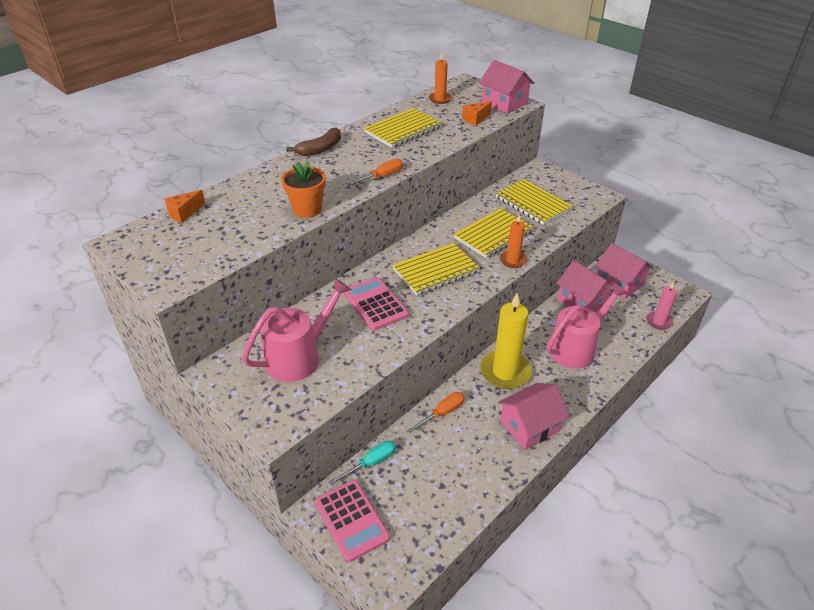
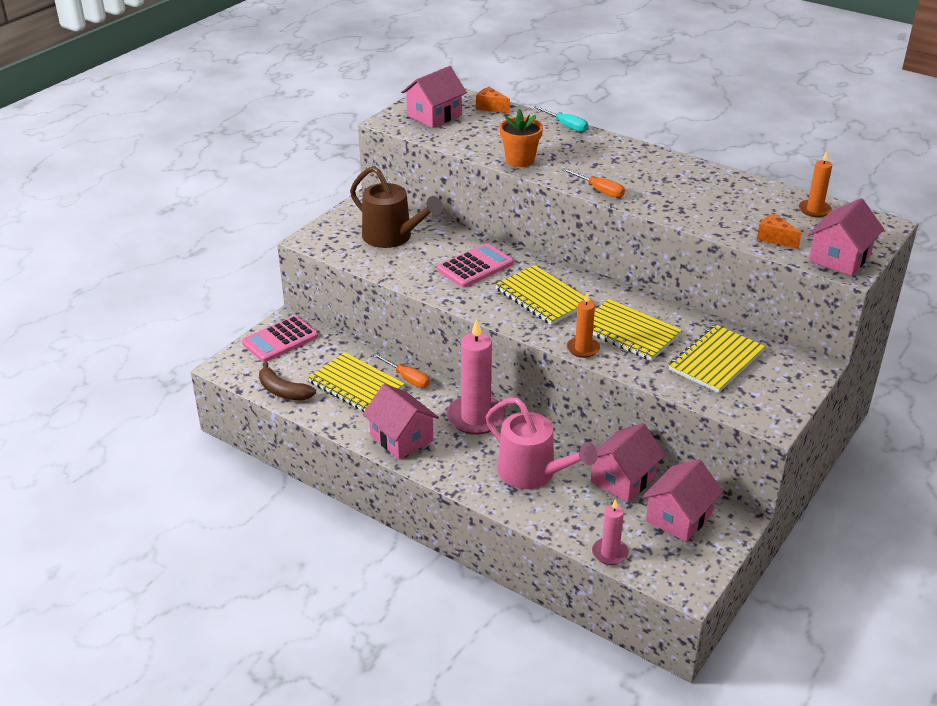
camera: 80 degrees right, 5 degrees down
pink watering can [242,278,352,382] -> brown watering can [350,166,443,248]
brown banana [286,127,341,156] -> brown banana moved to [259,362,316,401]
turquoise screwdriver [329,441,396,485] -> turquoise screwdriver moved to [533,106,588,132]
yellow notebook [364,108,442,148] -> yellow notebook moved to [308,352,405,412]
yellow candle [480,293,532,389] -> pink candle [446,319,506,435]
none -> pink house [401,66,467,128]

